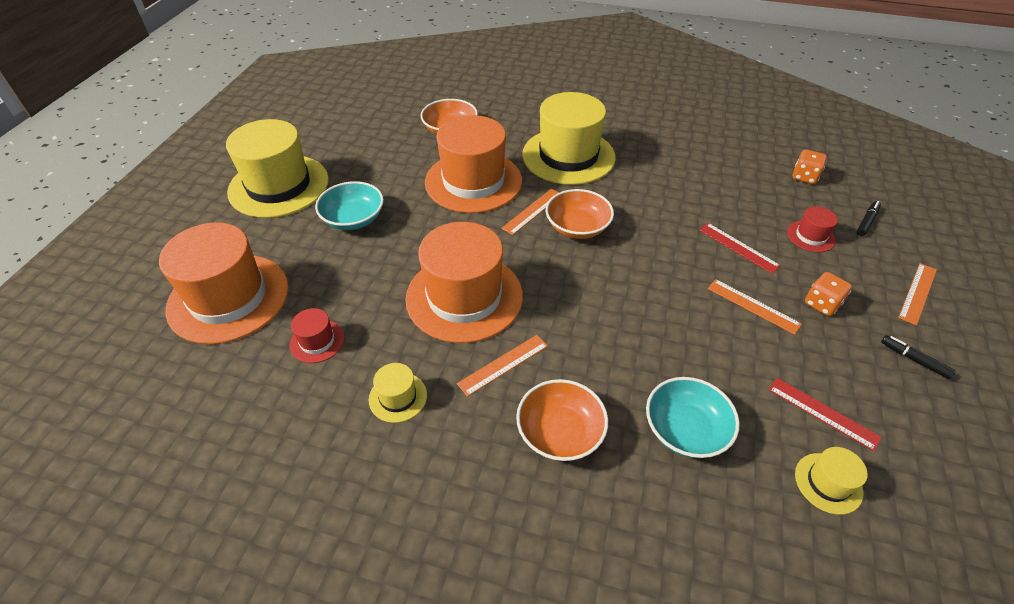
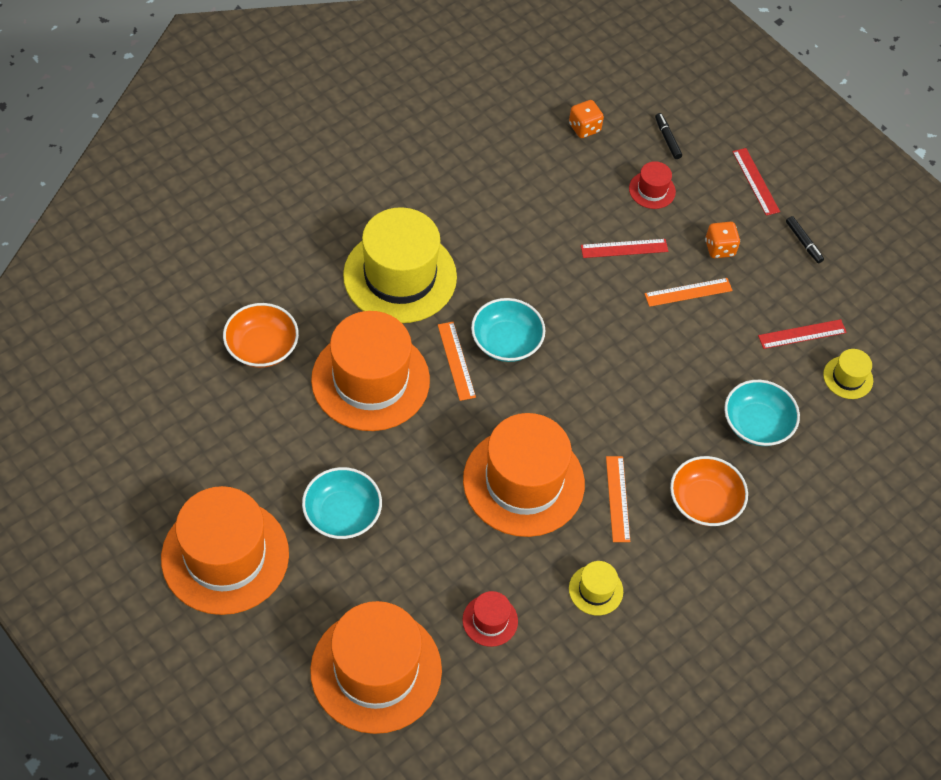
camera: 60 degrees left, 10 degrees up
yellow hat [226,119,329,218] -> orange hat [161,486,289,615]
orange bowl [546,189,614,239] -> turquoise bowl [471,298,546,362]
black marker [881,335,956,379] -> black marker turned 105 degrees counterclockwise [786,216,824,263]
orange ruler [898,263,937,325] -> red ruler [732,148,780,216]

